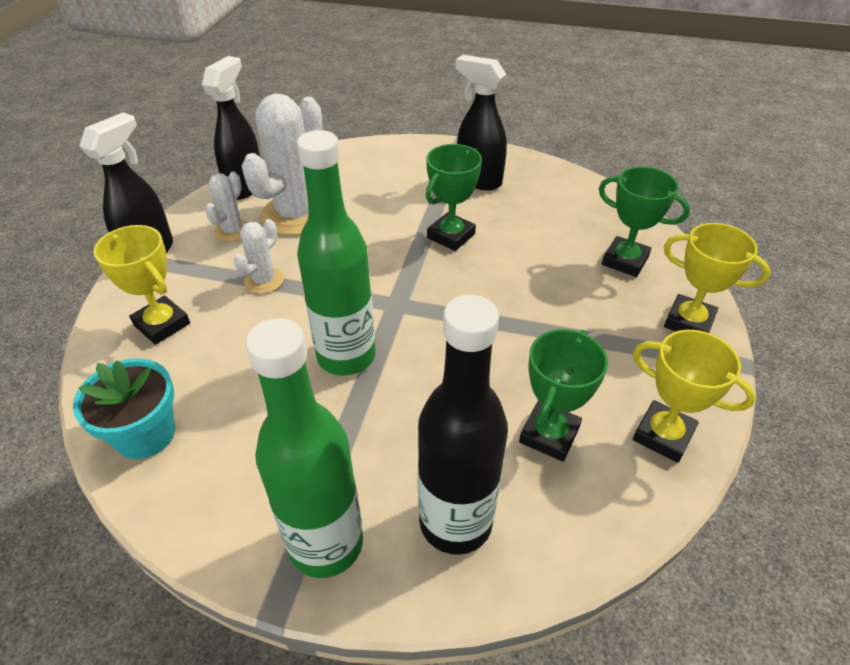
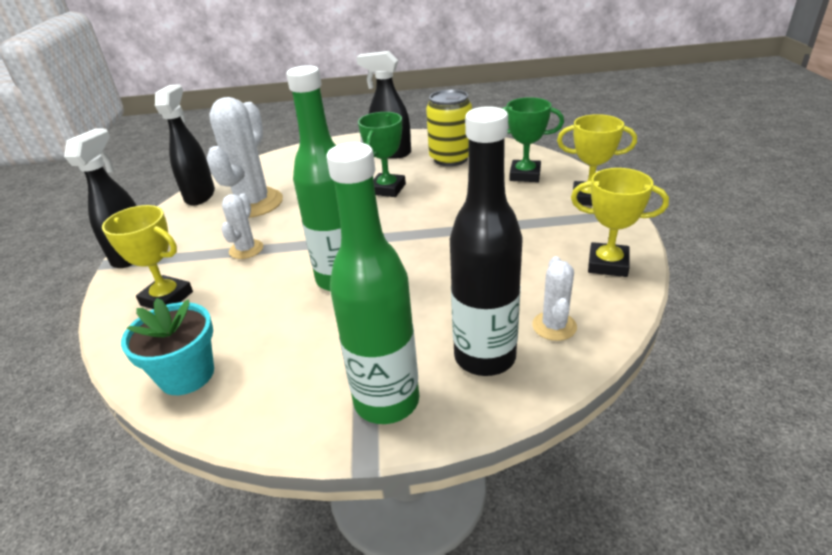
camera: 15 degrees left, 10 degrees down
white cactus [205,172,248,242] -> white cactus moved to [532,256,577,341]
green trophy [519,329,608,461] -> none
none -> yellow can [426,89,472,166]

